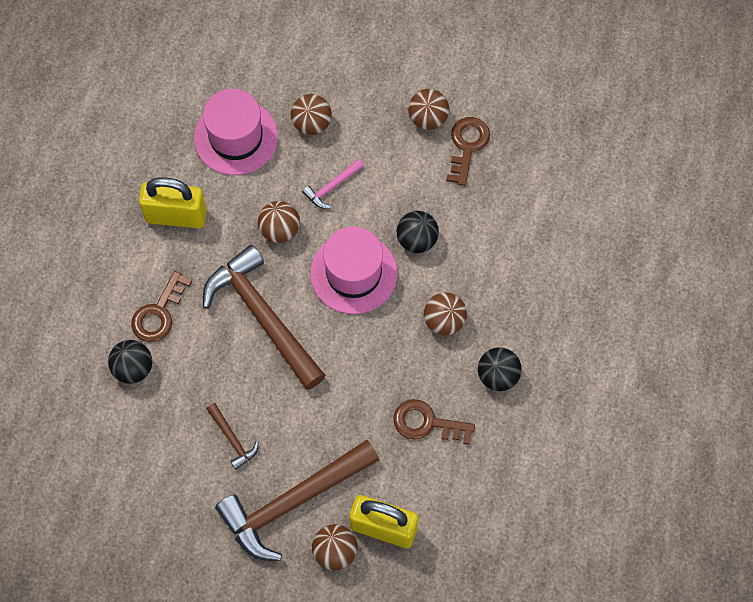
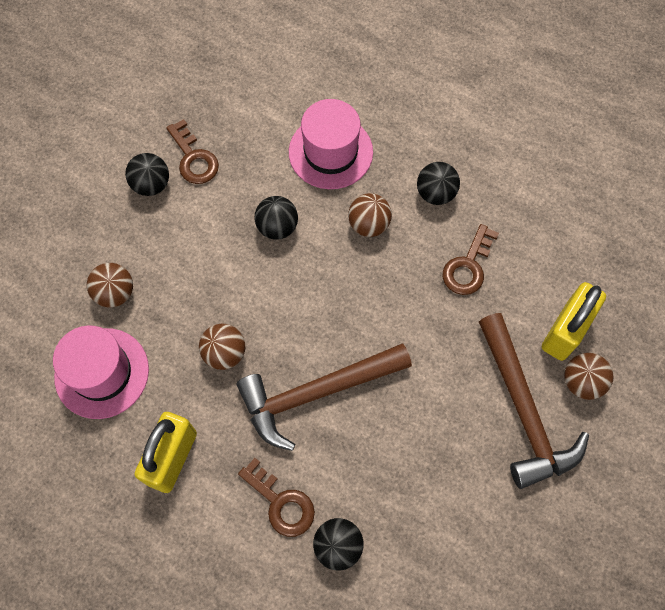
camera: 75 degrees left, 0 degrees up
brown hammer [207,403,259,470] -> none
pink hammer [302,159,364,208] -> none
pink hat [310,227,398,314] -> pink hat moved to [289,99,373,189]
brown ball [408,89,449,130] -> black ball [125,153,169,196]
brown key [446,117,490,186] -> brown key turned 150 degrees counterclockwise [166,119,219,184]

